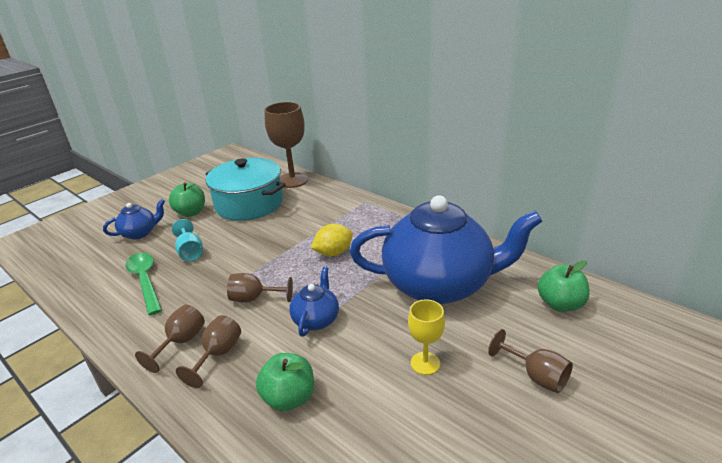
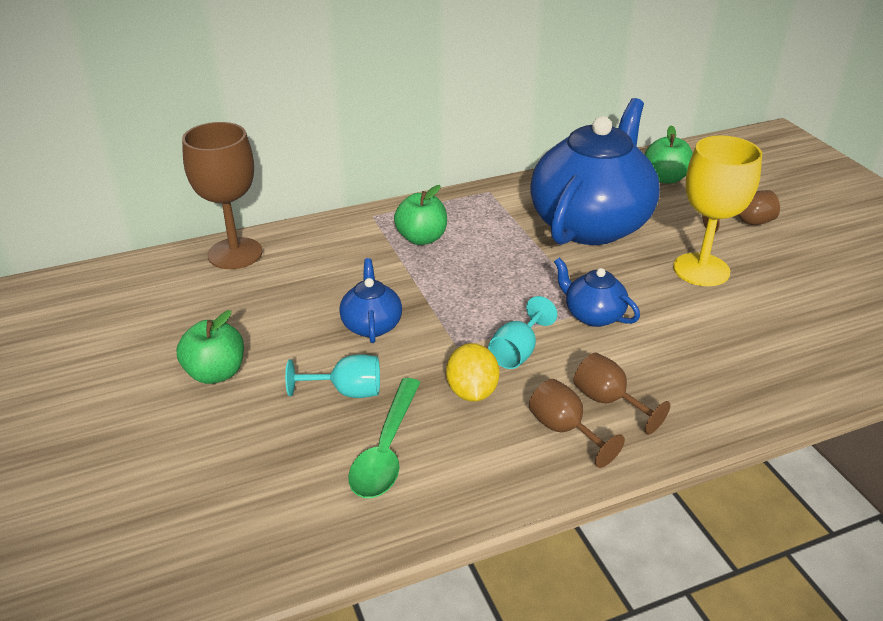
camera: 65 degrees left, 5 degrees up
blue teapot [103,199,165,240] -> blue teapot moved to [339,258,402,343]
green spoon [125,253,162,315] -> green spoon turned 75 degrees counterclockwise [348,378,421,498]
turquoise pot [206,158,286,221] -> none
brown goblet [227,273,293,302] -> turquoise goblet [488,296,558,369]
green apple [256,353,314,412] -> green apple moved to [394,185,447,245]
yellow lemon [311,224,353,256] -> yellow lemon moved to [446,343,500,402]
yellow goblet [408,299,445,375] -> yellow goblet [673,135,762,286], size x1.81

